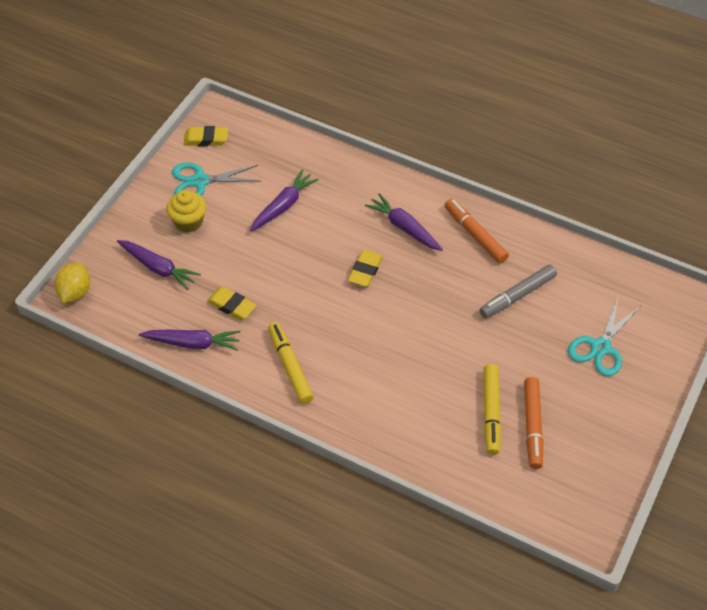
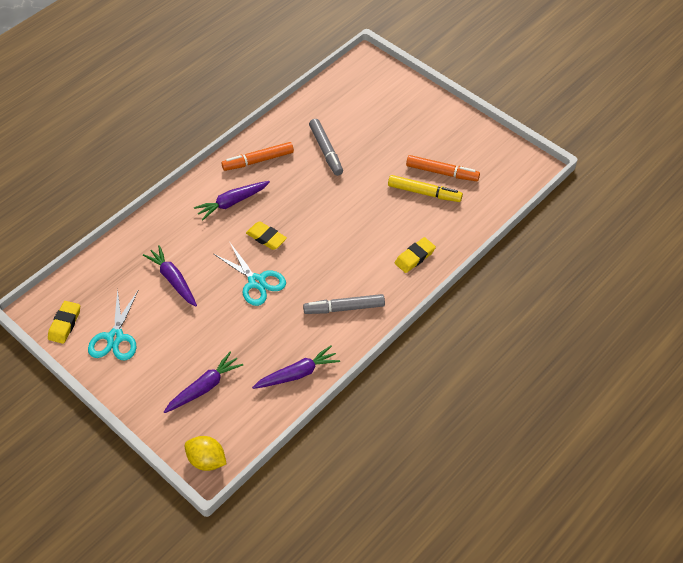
camera: 75 degrees left, 0 degrees up
purple carrot [139,330,241,351] -> purple carrot turned 45 degrees clockwise [252,345,340,389]
yellow cupcake [166,190,206,233] -> none
yellow eraser [207,286,256,320] -> yellow eraser moved to [395,237,436,273]
yellow marker [268,322,314,404] -> grey marker [303,294,385,314]
turquoise scissors [568,298,640,376] -> turquoise scissors moved to [214,243,286,306]

